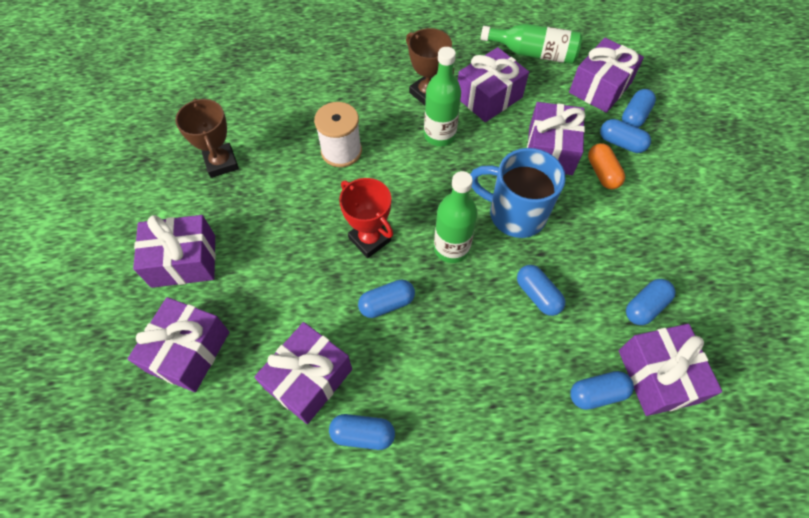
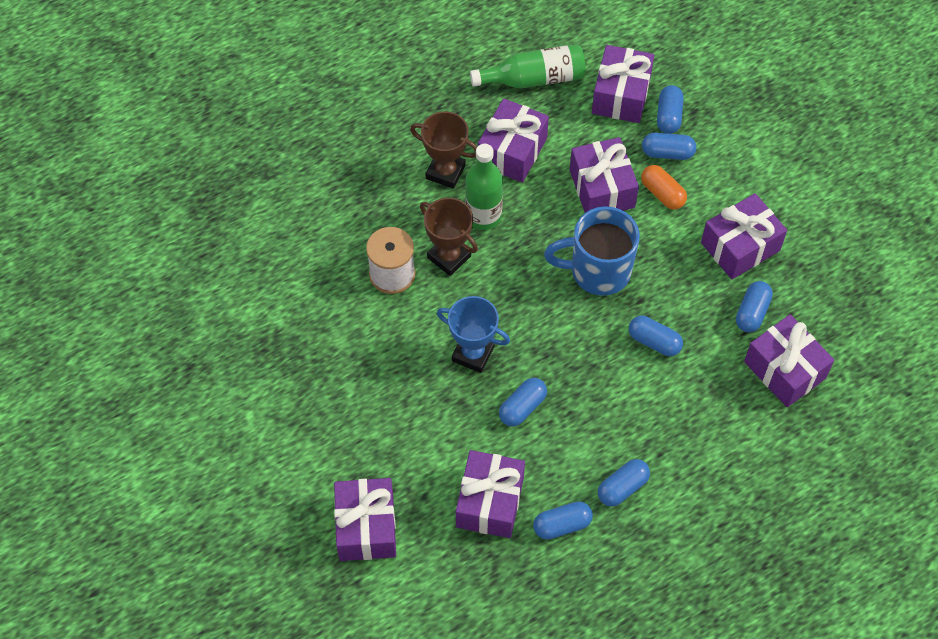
camera: 25 degrees left, 0 degrees up
purple gift [133,215,216,288] -> purple gift moved to [701,193,787,279]
brown trophy [175,99,239,178] -> brown trophy moved to [420,198,478,276]
red trophy [339,178,393,258] -> blue trophy [437,296,510,373]
green bottle [434,171,478,263] -> none
blue capsule [570,371,634,410] -> blue capsule moved to [598,459,650,506]

